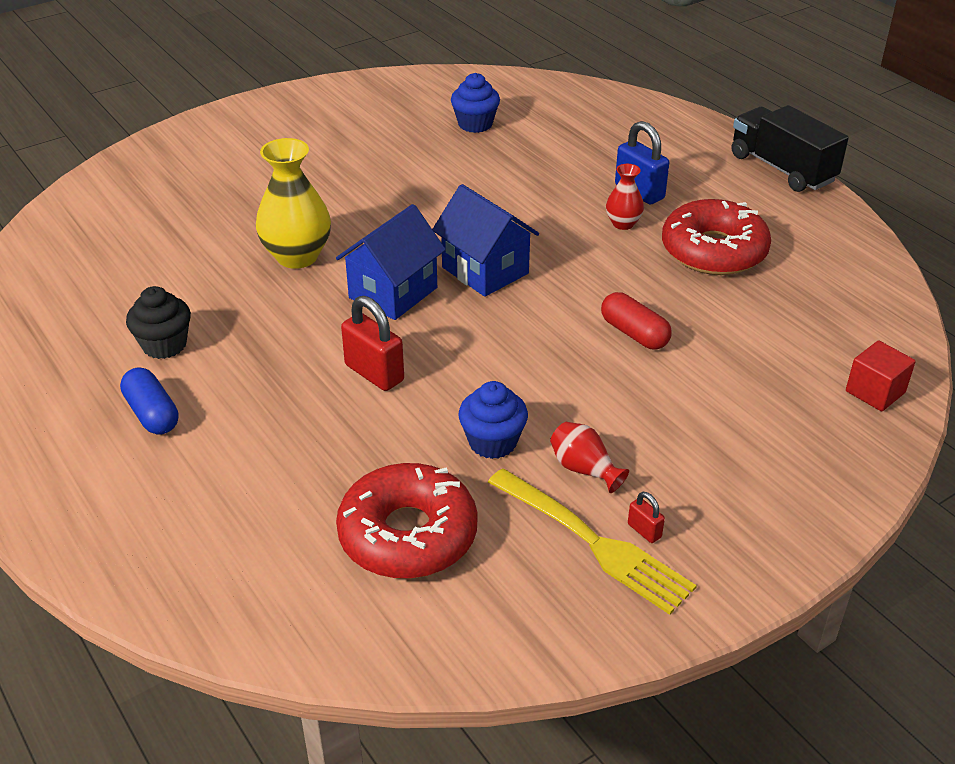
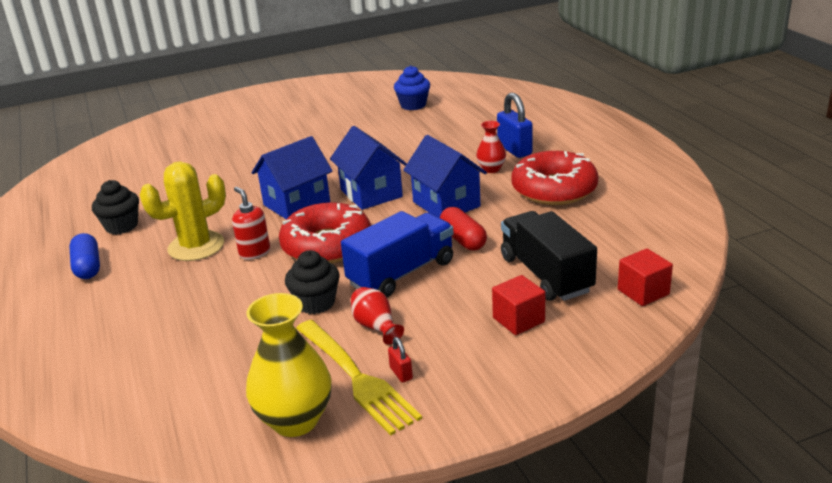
camera: 15 degrees right, 10 degrees down
yellow vase [256,138,331,269] -> yellow vase moved to [246,293,332,437]
red donut [336,463,478,579] -> red donut moved to [279,202,371,263]
red padlock [341,296,404,391] -> red soap dispenser [232,187,270,260]
blue cupcake [458,381,528,459] -> black cupcake [285,250,340,314]
black truck [732,105,849,192] -> black truck moved to [501,211,597,301]
none -> yellow cactus [140,161,226,261]
none -> blue truck [341,211,454,297]
none -> blue house [403,135,487,218]
none -> red cube [492,275,545,335]

